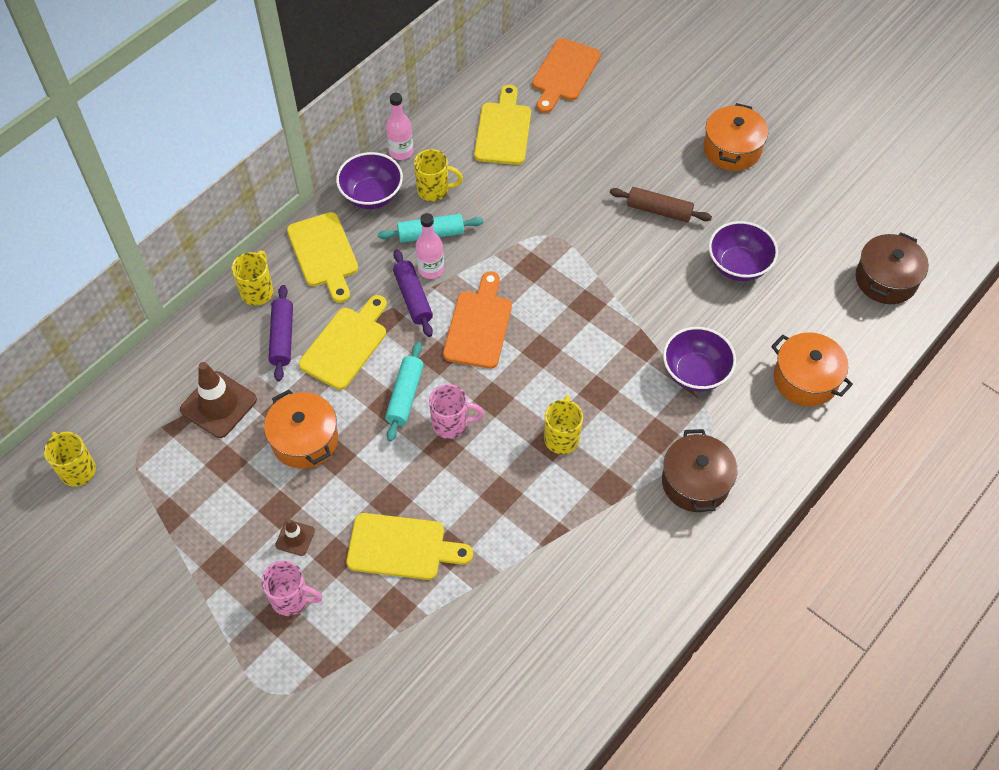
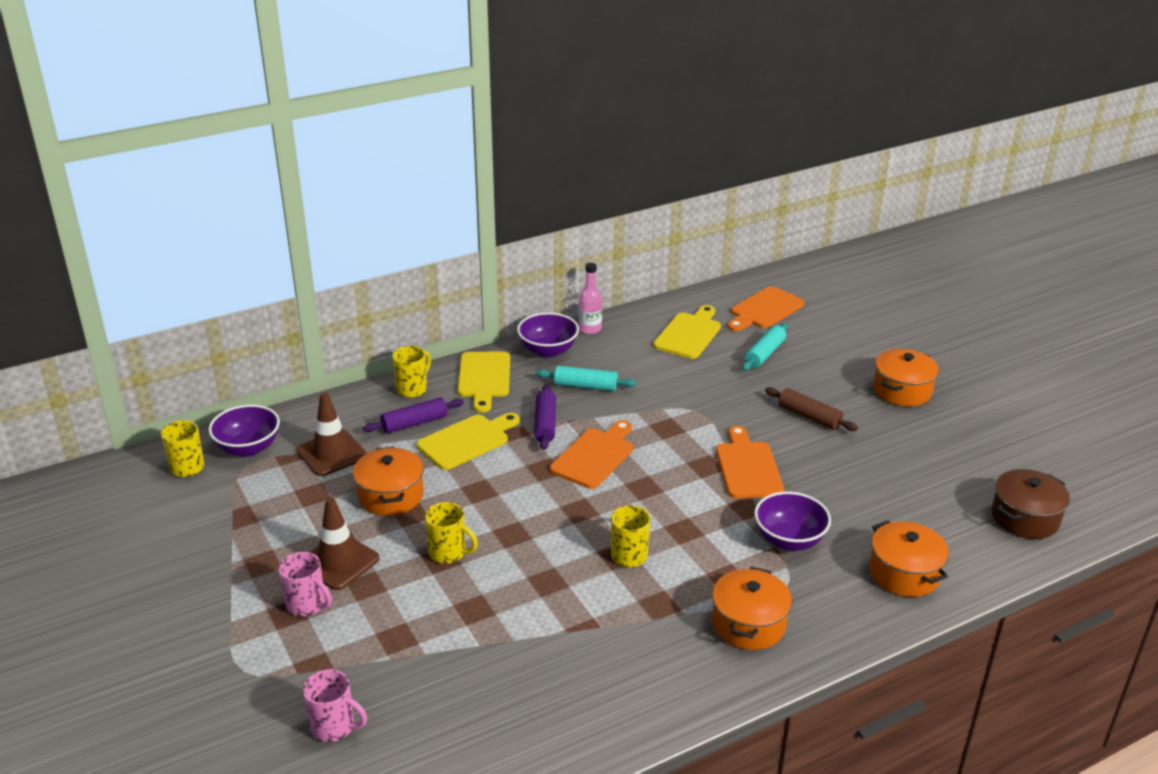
camera: 20 degrees right, 25 degrees down
purple rolling pin [269,285,293,381] -> purple rolling pin turned 45 degrees clockwise [363,397,464,433]
brown traffic cone [275,519,315,556] -> brown traffic cone [310,497,379,590], size x1.93
yellow cutting board [346,513,473,580] -> none
turquoise rolling pin [385,342,424,442] -> turquoise rolling pin moved to [742,323,788,371]
yellow mug [414,149,463,201] -> yellow mug moved to [425,502,478,564]
pink bottle [416,213,444,279] -> none
pink mug [429,384,484,439] -> pink mug moved to [303,669,367,742]
brown pot [662,429,738,512] -> orange pot [712,567,792,650]
purple bowl [709,221,778,281] -> purple bowl moved to [209,405,280,457]
none -> orange cutting board [716,426,784,498]

